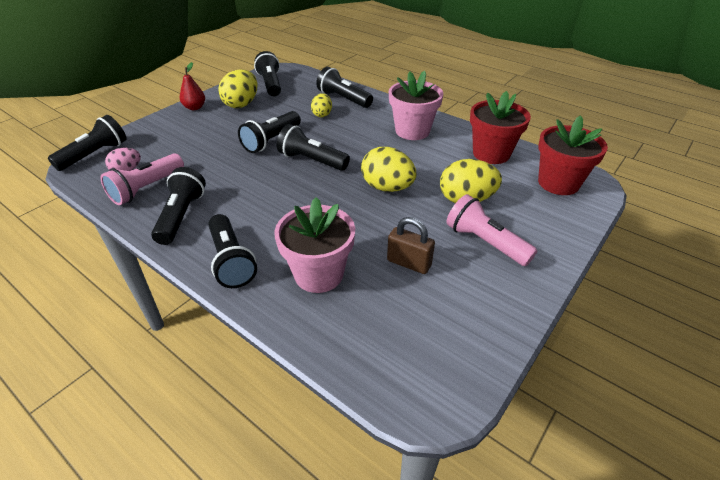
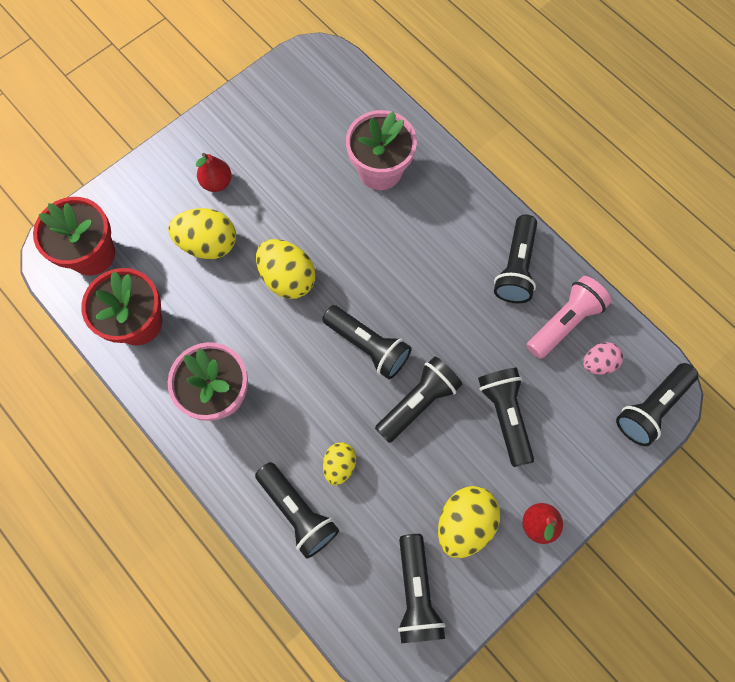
camera: 170 degrees left, 30 degrees up
black flashlight [208,214,257,288] -> black flashlight moved to [478,368,534,467]
brown padlock [387,217,435,274] -> none
pink flashlight [446,194,537,266] -> red pear [196,153,232,192]

